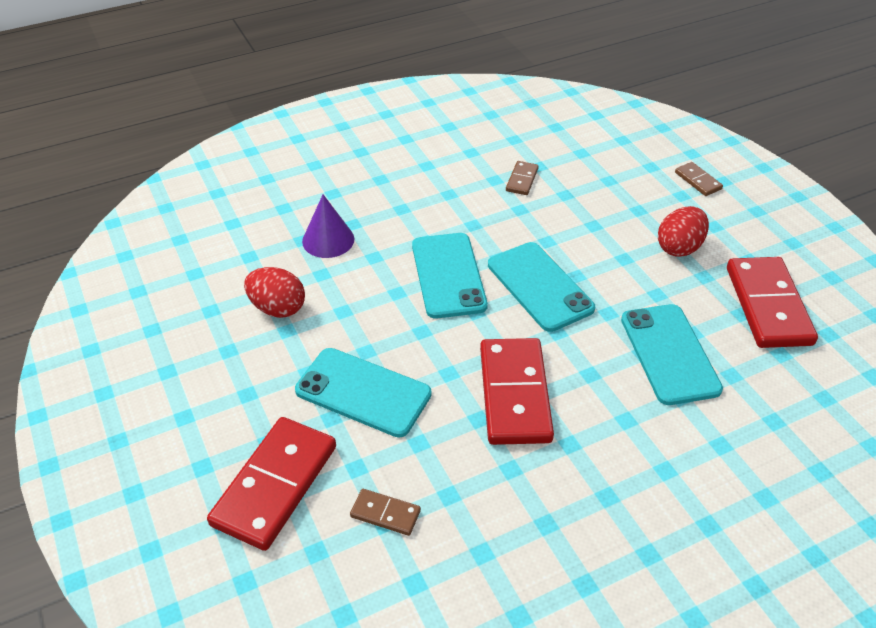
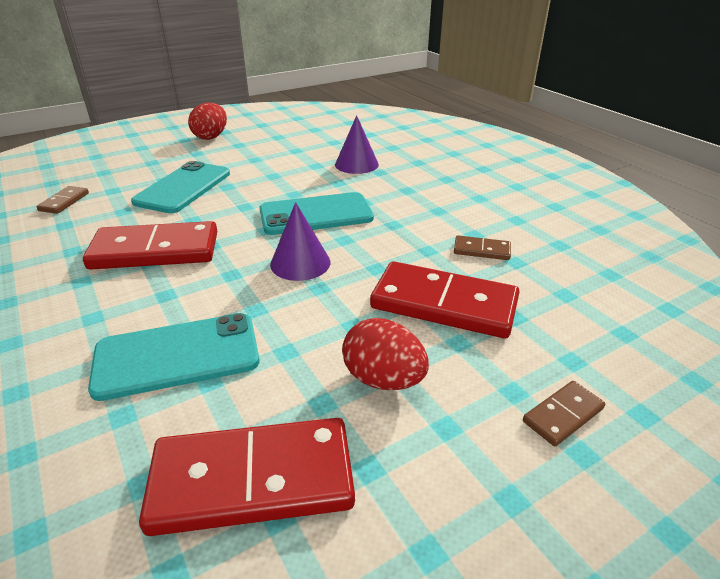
camera: 85 degrees right, 10 degrees down
red domino [207,417,336,551] -> red domino moved to [370,261,519,338]
red egg [244,267,305,318] -> red egg moved to [188,103,227,140]
turquoise phone [488,242,595,332] -> purple cone [270,202,330,281]

